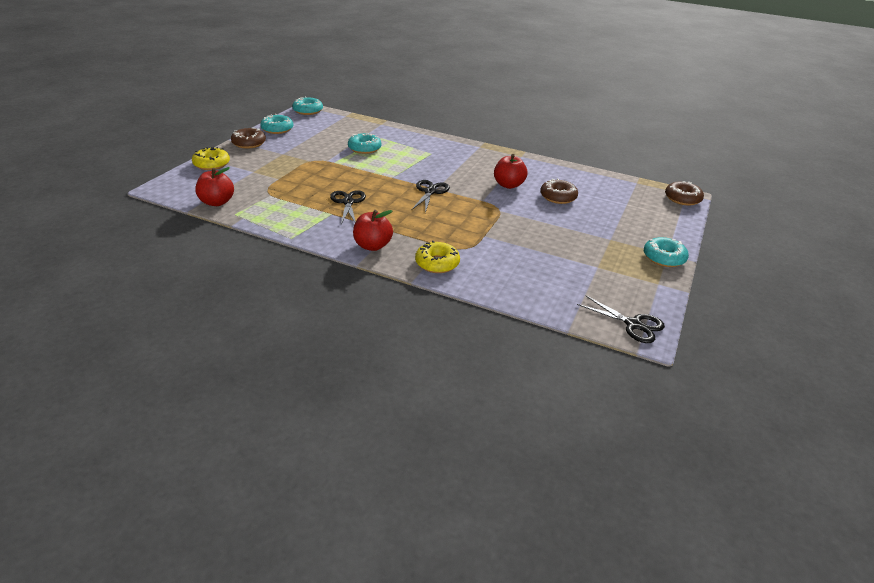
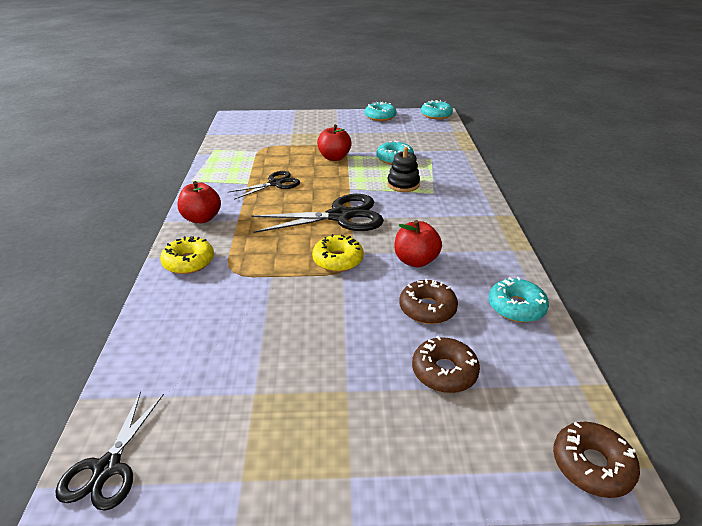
camera: 65 degrees right, 0 degrees up
yellow donut [192,147,230,170] -> yellow donut moved to [312,234,364,272]
red apple [195,167,234,206] -> red apple moved to [317,125,352,161]
brown donut [231,128,266,149] -> brown donut moved to [412,336,480,393]
black scissors [412,180,450,213] -> black scissors [251,194,384,233], size x1.64
turquoise donut [644,237,689,267] -> turquoise donut moved to [489,277,549,322]
none -> black stacking toy [387,147,420,192]

